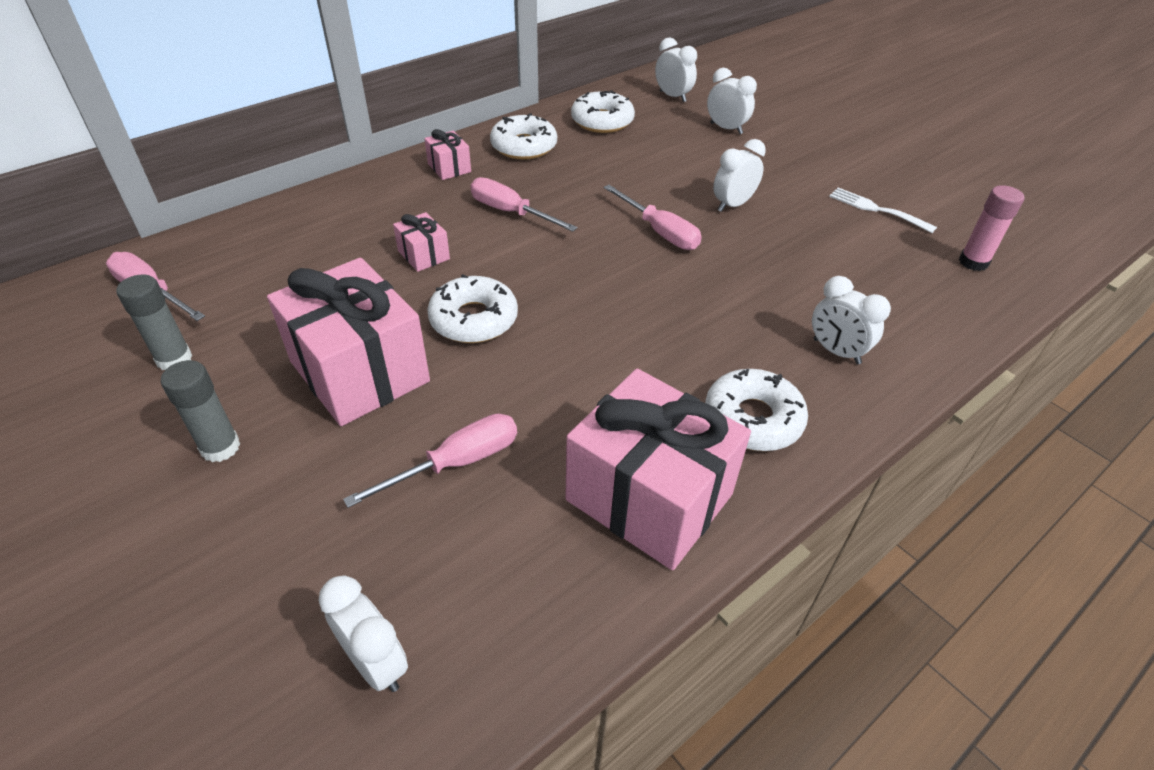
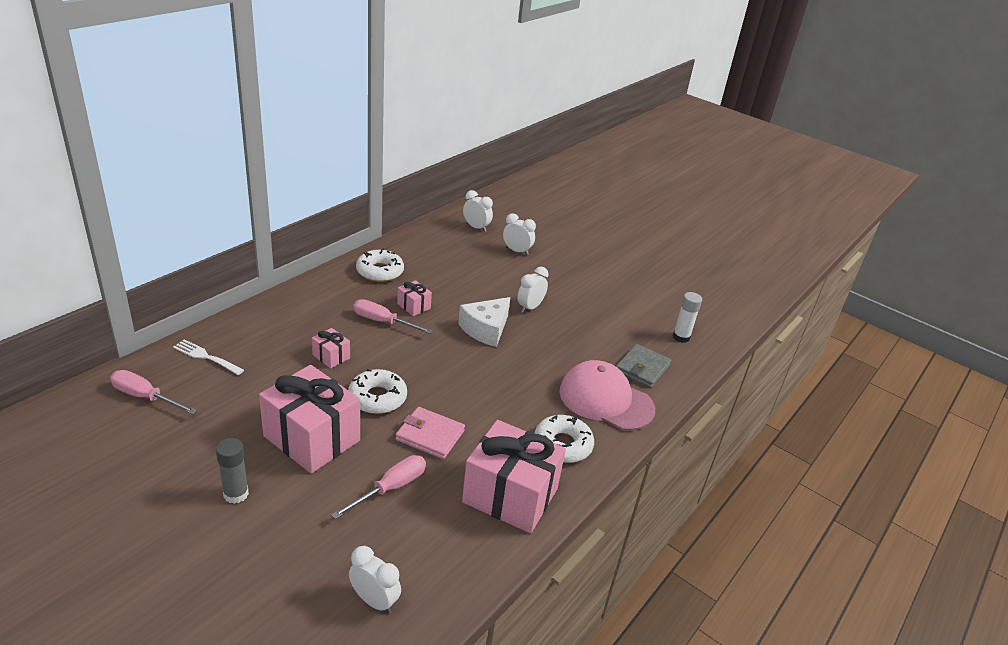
camera: 15 degrees left, 10 degrees down
grey glue stick [116,274,192,370] -> none
pink gift [424,129,471,180] -> pink gift moved to [397,280,432,316]
white donut [571,90,635,133] -> none
pink screwdriver [604,185,702,250] -> white cheese [458,297,511,347]
white clock [812,276,891,364] -> pink cap [559,360,655,431]
white fork [829,188,937,233] -> white fork moved to [173,339,244,375]
pink glue stick [959,185,1024,271] -> white glue stick [673,292,702,343]
none -> pink wallet [395,407,465,459]
none -> grey wallet [616,344,671,388]

